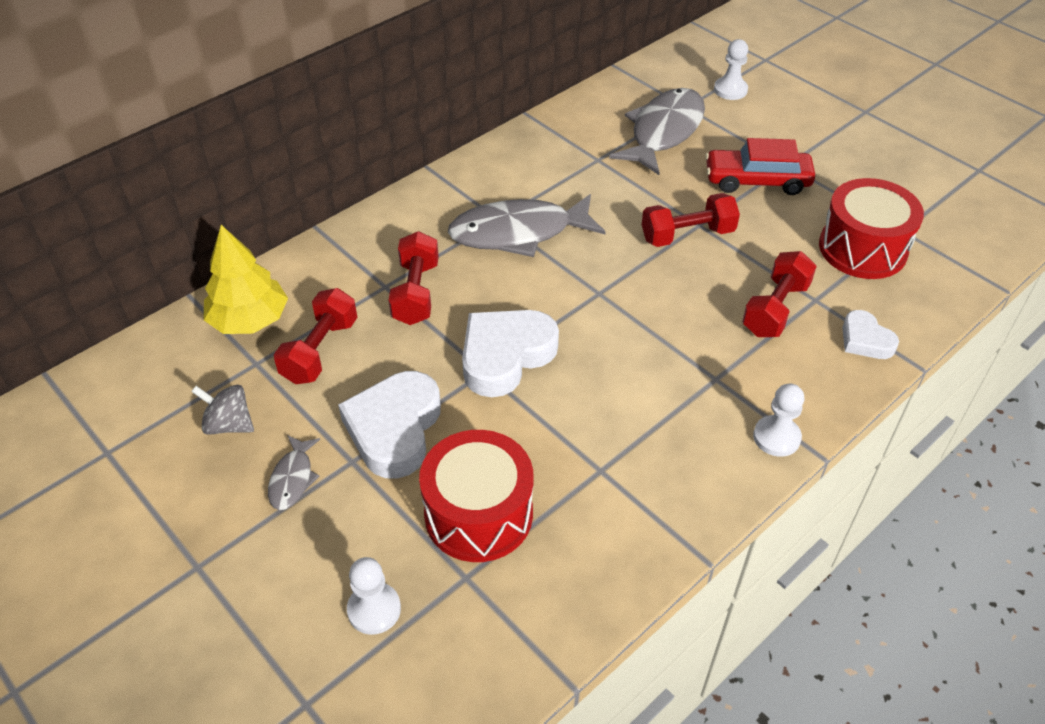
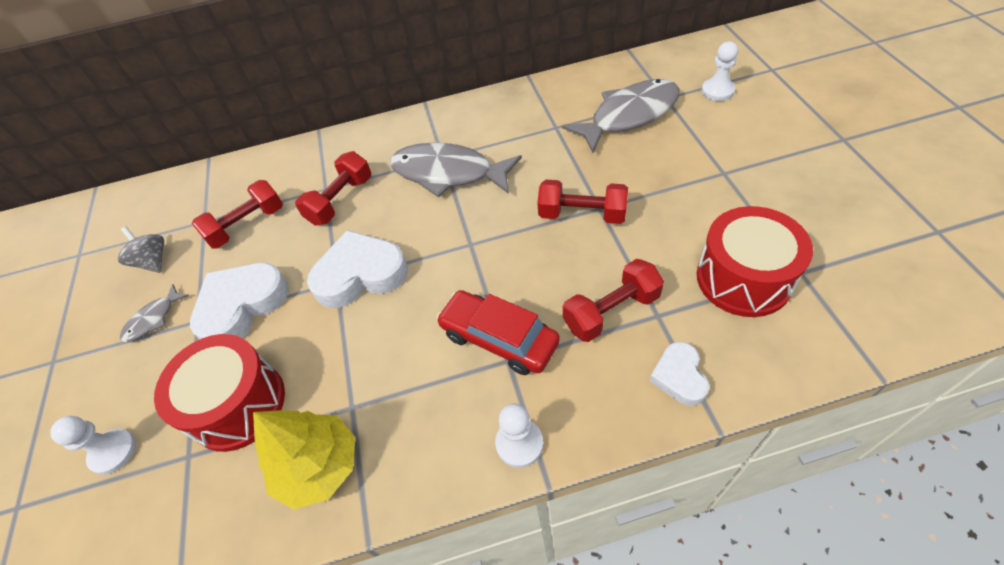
camera: 35 degrees right, 5 degrees up
yellow tree [204,225,288,334] -> yellow tree moved to [253,410,355,509]
red car [705,138,815,195] -> red car moved to [436,290,560,375]

